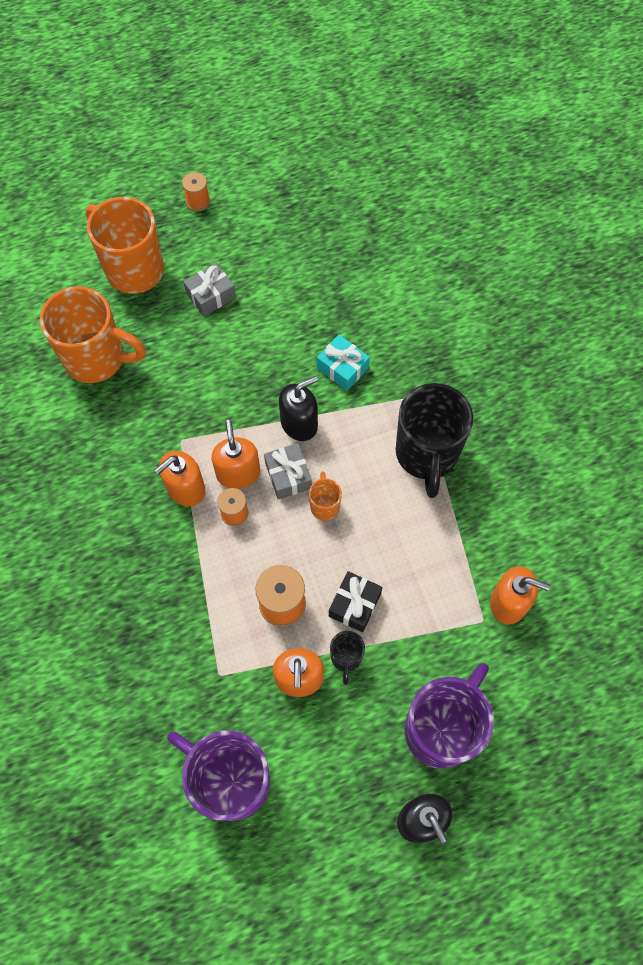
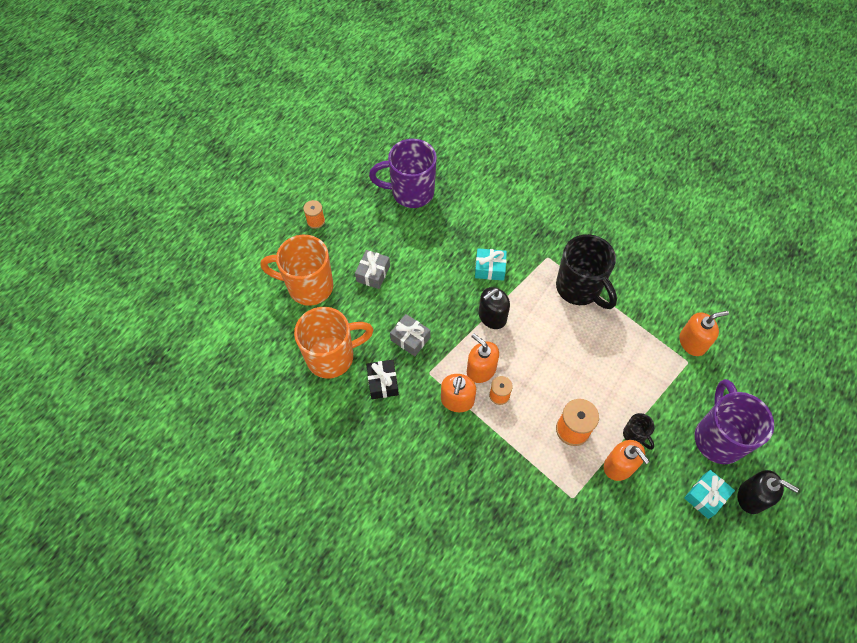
camera: 35 degrees left, 5 degrees down
purple mug [167,730,270,821] -> purple mug moved to [369,139,437,208]
grey gift [264,443,312,499] -> grey gift moved to [390,314,430,356]
black soap dispenser [279,376,318,441] -> black soap dispenser turned 150 degrees counterclockwise [479,287,510,329]
orange mug [309,472,342,520] -> none
black gift [329,571,382,632] -> black gift moved to [366,360,399,399]
none -> turquoise gift [684,470,735,519]

